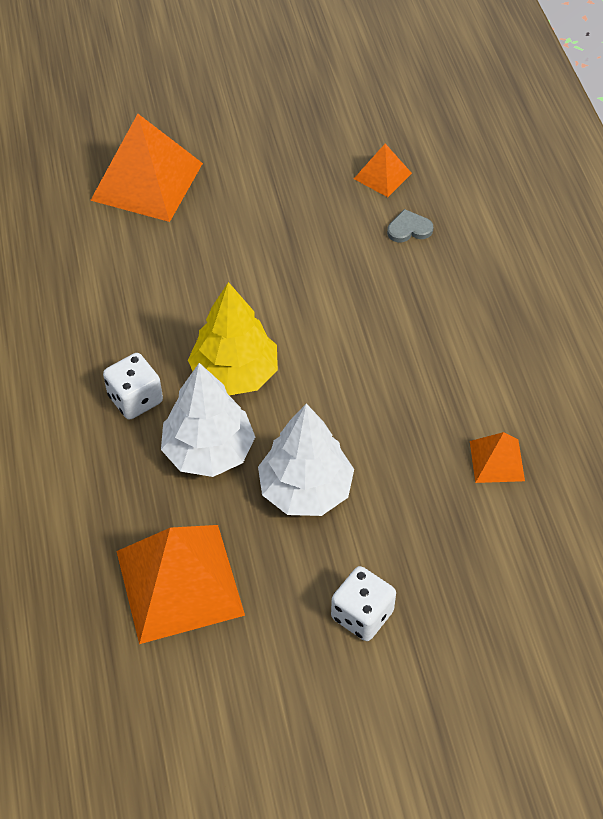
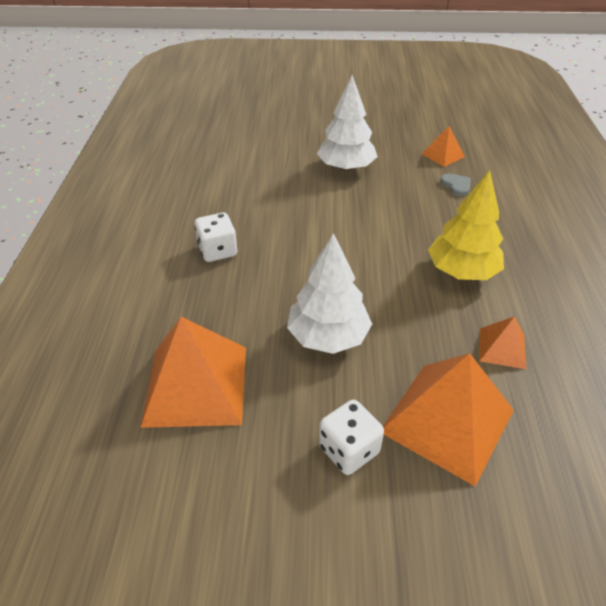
camera: 15 degrees right, 10 degrees down
orange pyramid [90,114,203,222] -> orange pyramid moved to [383,353,514,486]
white tree [161,363,255,477] -> white tree moved to [317,75,378,171]
yellow tree [188,282,278,395] -> yellow tree moved to [428,170,504,280]
grey heart [387,209,433,242] -> grey heart turned 60 degrees clockwise [440,173,471,196]

